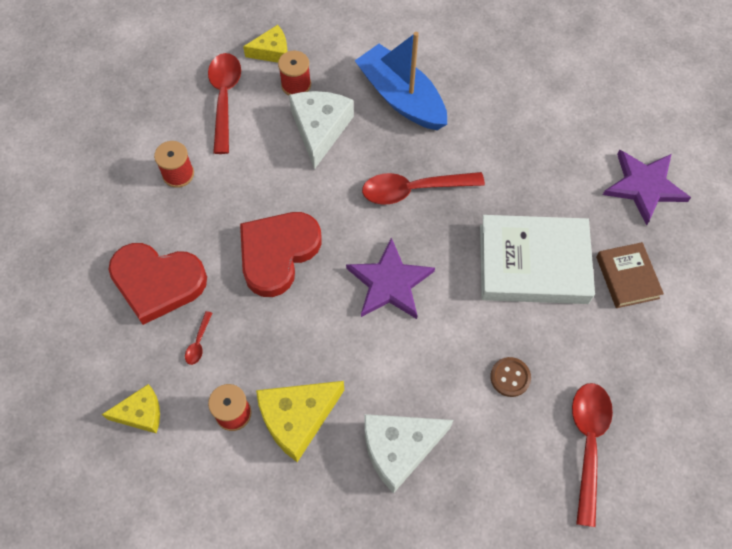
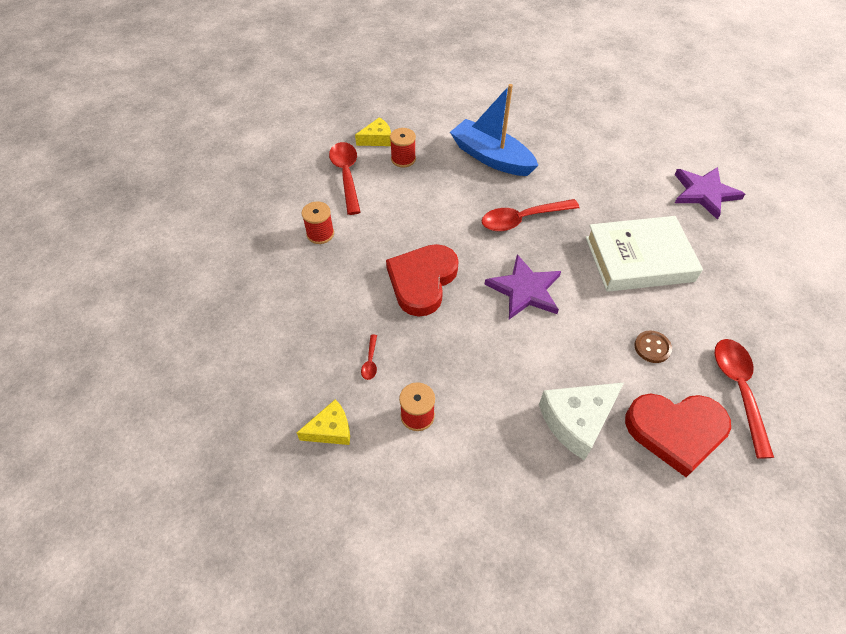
camera: 10 degrees left, 10 degrees down
red heart [108,243,207,325] -> red heart moved to [625,394,731,477]
yellow cheese [256,381,344,462] -> none
white cheese [289,91,354,169] -> none
brown book [596,242,664,308] -> none

